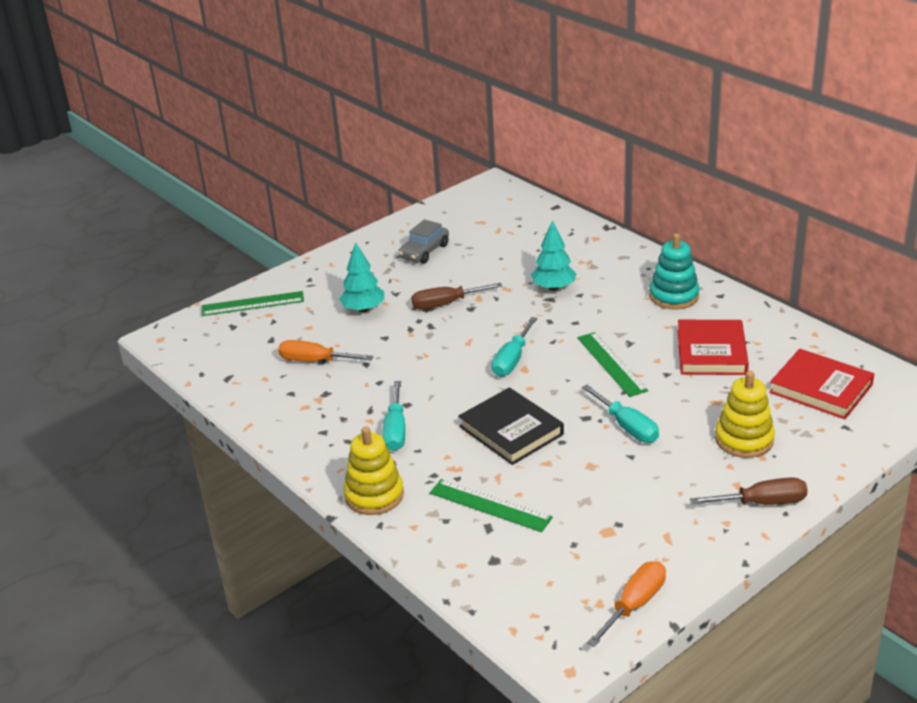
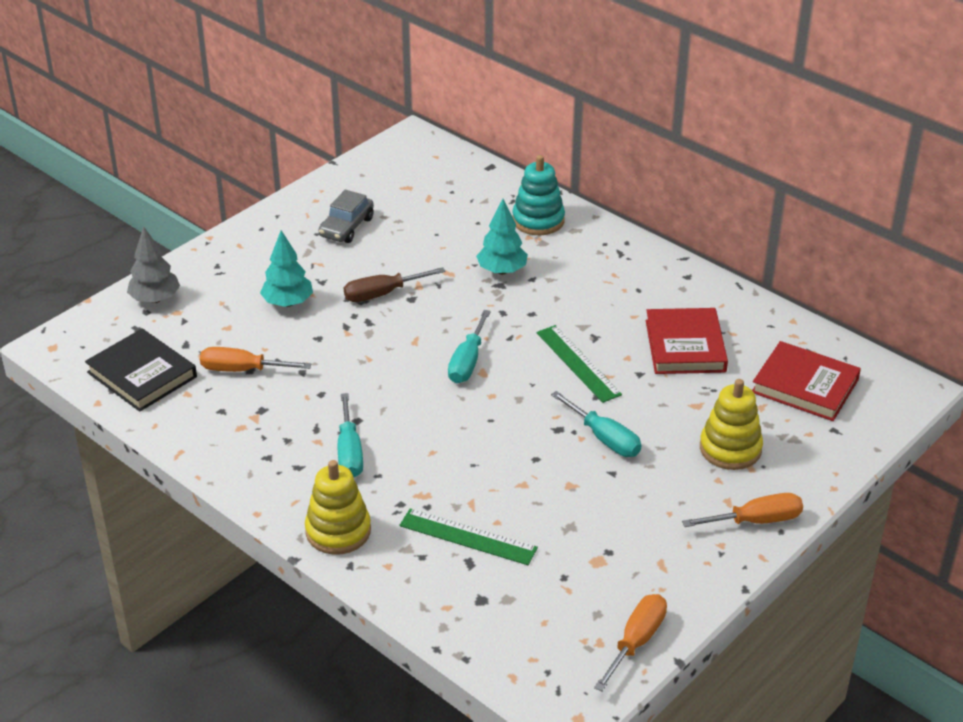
camera: 10 degrees left, 5 degrees up
green ruler [202,291,304,316] -> grey tree [127,226,180,303]
black book [458,387,564,465] -> black book moved to [85,329,197,412]
turquoise stacking toy [649,233,700,310] -> turquoise stacking toy moved to [512,155,565,235]
brown screwdriver [690,477,808,505] -> orange screwdriver [682,493,803,527]

